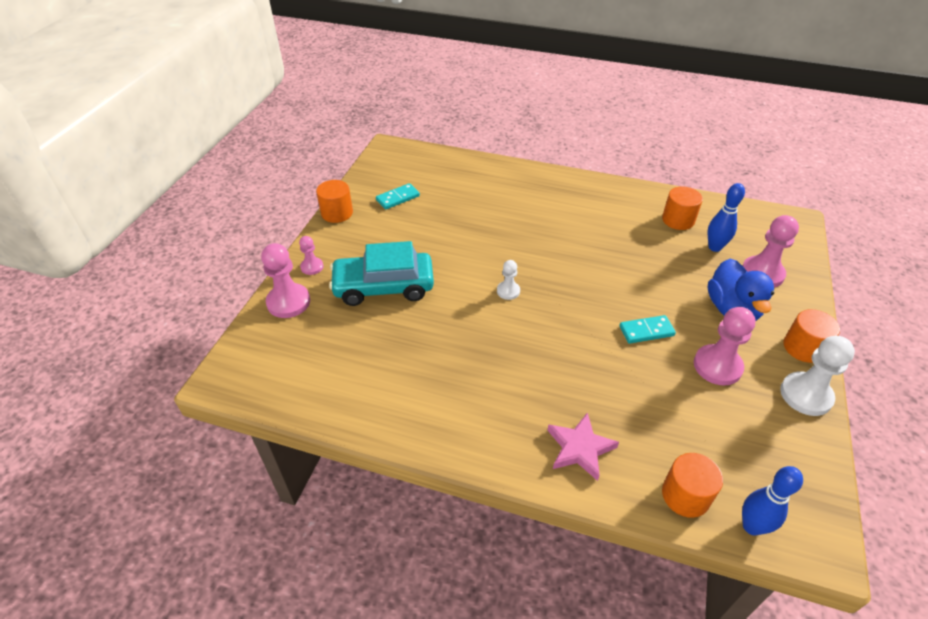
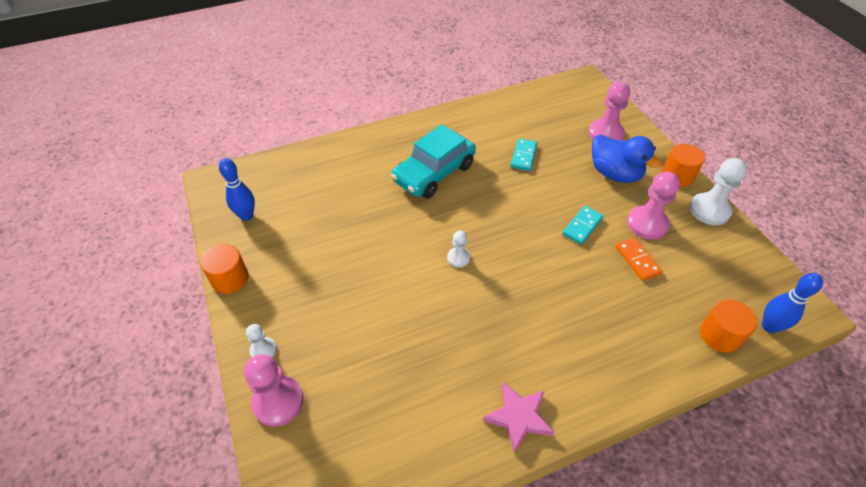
camera: 40 degrees left, 5 degrees up
pink pawn [299,236,324,275] -> white pawn [246,324,277,358]
turquoise car [329,241,434,306] -> turquoise car moved to [391,124,476,199]
turquoise domino [376,183,420,210] -> turquoise domino moved to [511,138,537,171]
pink star [547,412,619,481] -> pink star moved to [483,382,554,453]
orange cylinder [662,186,703,230] -> none
blue bowling pin [708,183,745,252] -> blue bowling pin moved to [219,158,255,221]
none -> orange domino [615,237,662,281]

